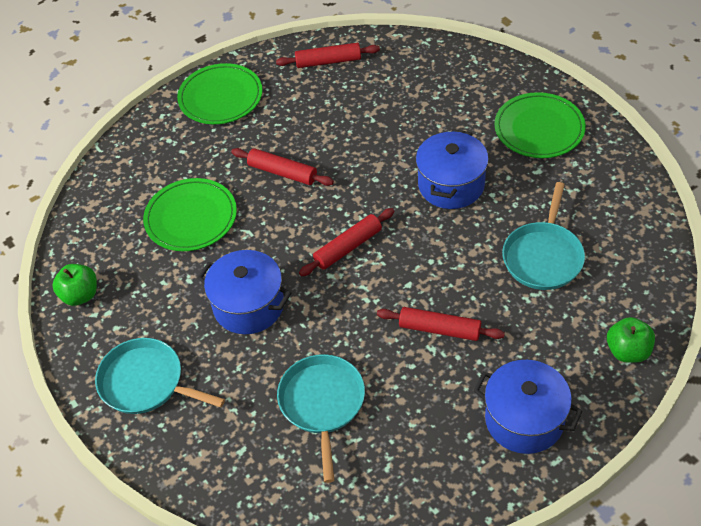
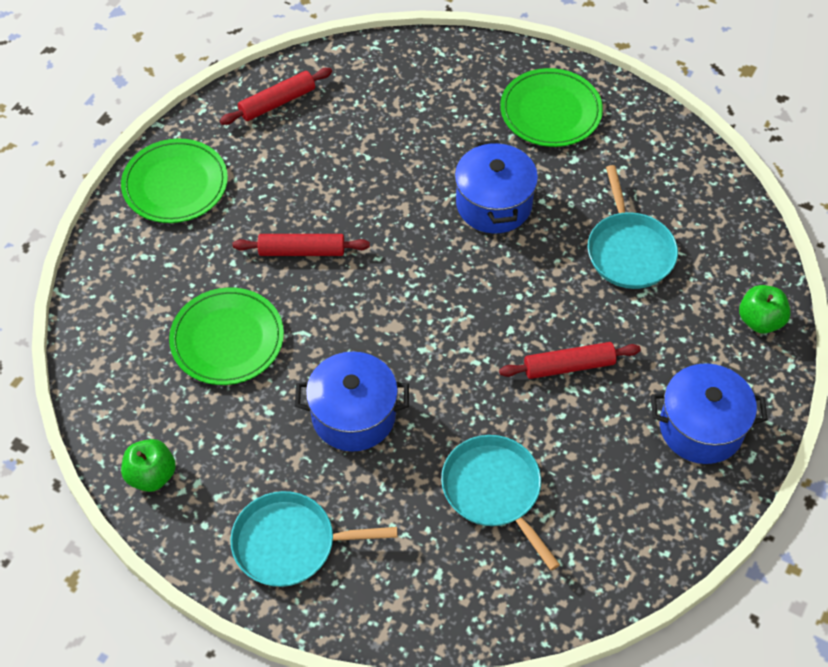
camera: 30 degrees left, 5 degrees up
red rolling pin [299,208,395,276] -> none

